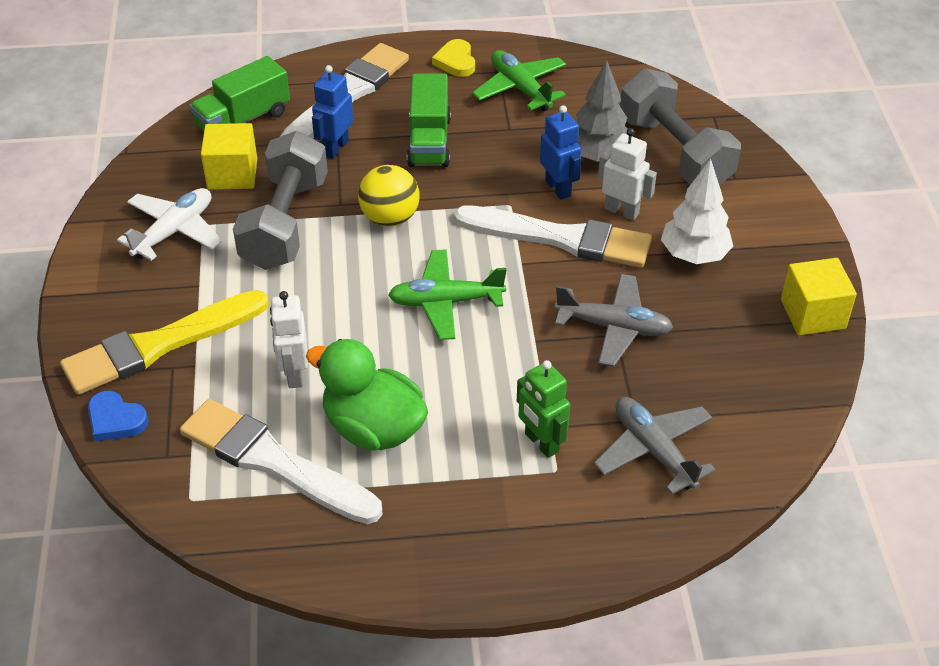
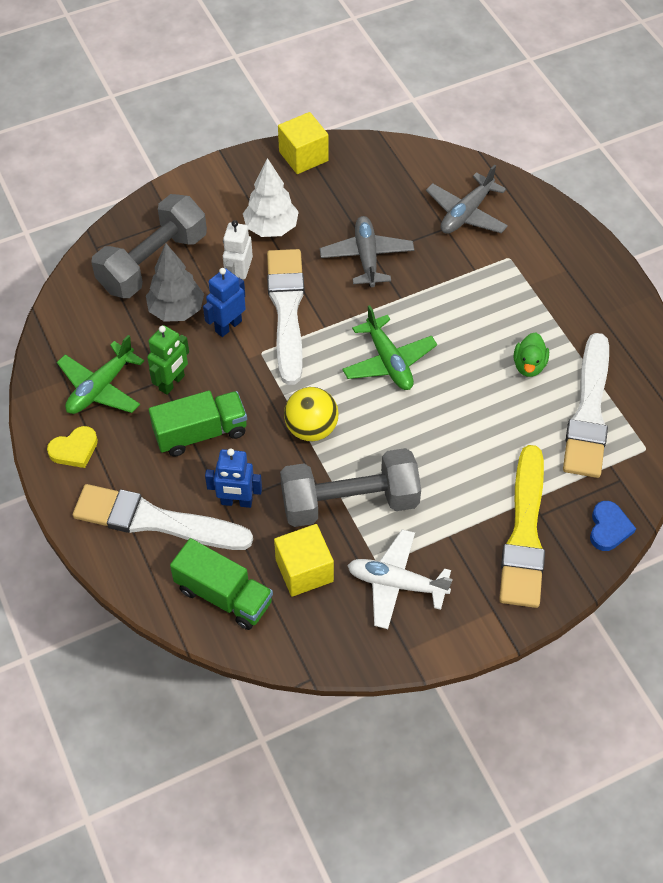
camera: 110 degrees left, 10 degrees up
yellow brush [60,290,269,395] -> yellow brush turned 60 degrees clockwise [499,445,545,608]
white robot [270,291,308,388] -> none
green duck [306,339,428,451] -> green duck [514,332,549,377], size x0.54
green robot [517,360,570,458] -> green robot moved to [147,325,189,395]

